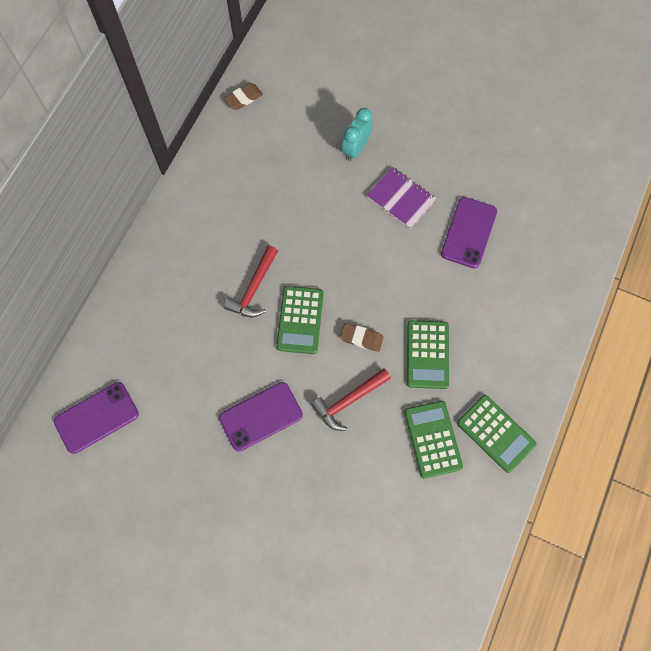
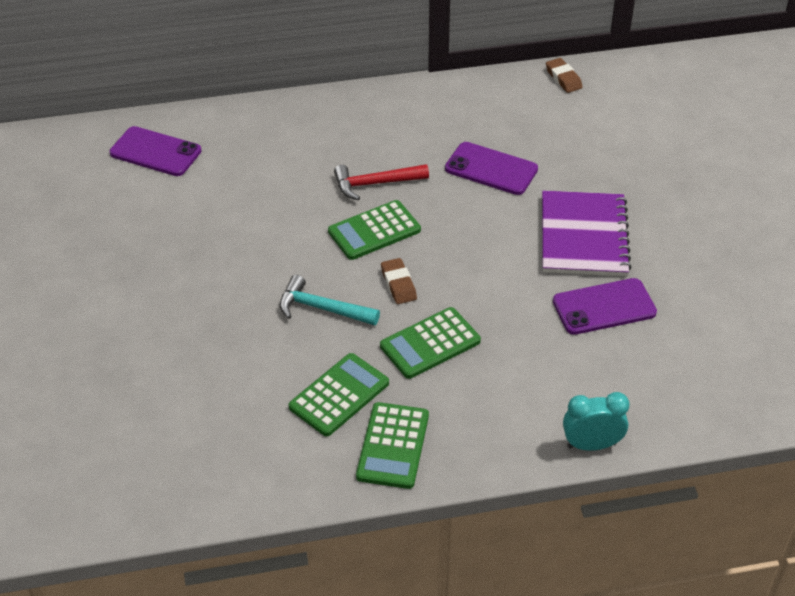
camera: 55 degrees right, 25 degrees down
purple phone [219,382,303,452] -> purple phone moved to [445,142,538,195]
brown eraser [224,83,263,110] -> brown eraser turned 45 degrees clockwise [546,58,583,93]
red hammer [311,368,391,431] -> turquoise hammer [280,275,380,325]
turquoise clock [342,108,373,161] -> turquoise clock moved to [563,392,630,451]
purple notebook [366,167,437,229] -> purple notebook [542,191,631,276], size x1.53

